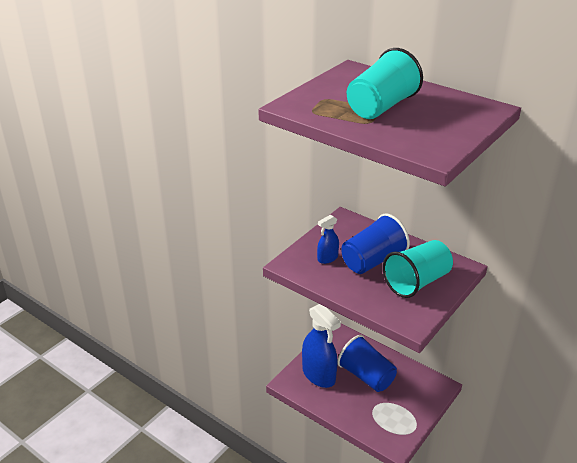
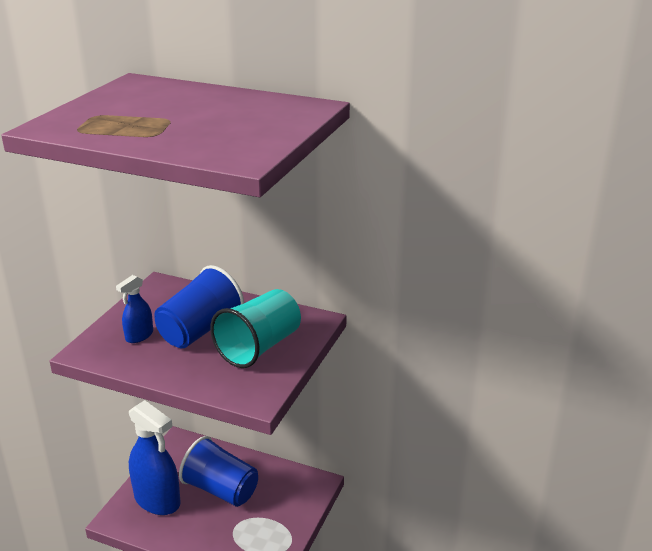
camera: 15 degrees left, 5 degrees down
turquoise cup [347,48,423,119] -> none

